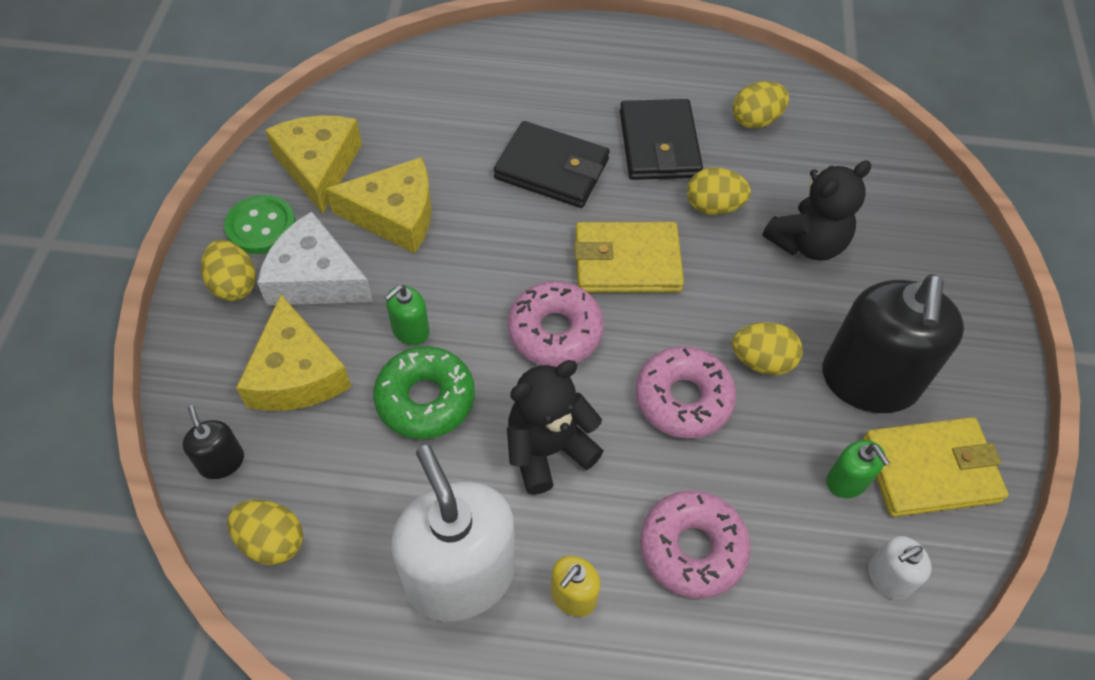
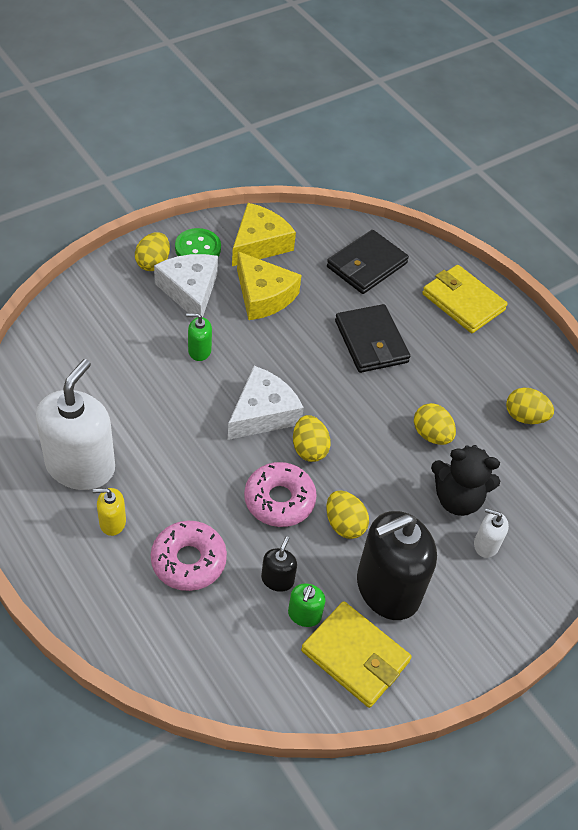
camera: 45 degrees right, 5 degrees down
black soap dispenser [182,405,244,479] -> black soap dispenser moved to [261,536,297,592]
yellow egg [227,500,303,565] -> yellow egg moved to [293,415,331,462]
yellow cheese [236,295,351,411] -> none
green donut [373,346,475,439] -> none
black teddy bear [507,360,603,495] -> none
pink donut [508,281,604,367] -> white cheese [228,366,304,440]
yellow wallet [574,222,684,293] -> yellow wallet moved to [422,265,508,333]
black wallet [620,99,703,180] -> black wallet moved to [327,230,409,294]
white soap dispenser [869,536,931,600] -> white soap dispenser moved to [474,508,509,558]

